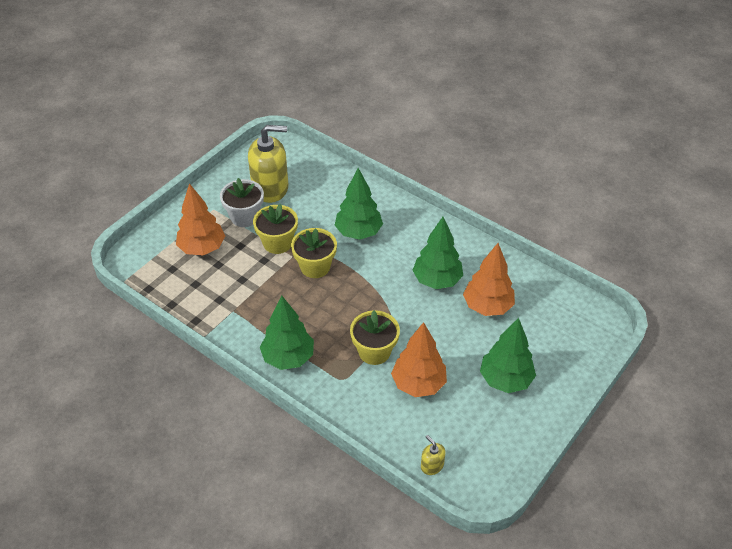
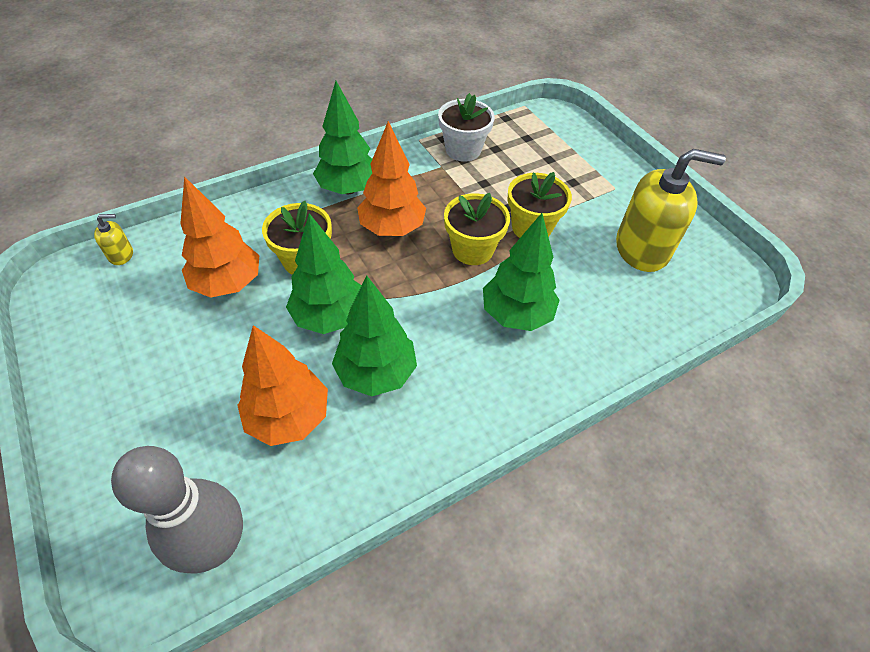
camera: 110 degrees right, 5 degrees up
orange tree [176,183,225,255] -> orange tree moved to [357,121,426,236]
white flower pot [220,178,264,227] -> white flower pot moved to [438,93,495,162]
yellow soap dispenser [248,125,288,203] -> yellow soap dispenser turned 105 degrees counterclockwise [616,149,726,272]
green tree [480,318,536,393] -> green tree moved to [286,213,362,334]
none -> grey bowling pin [111,446,243,574]

